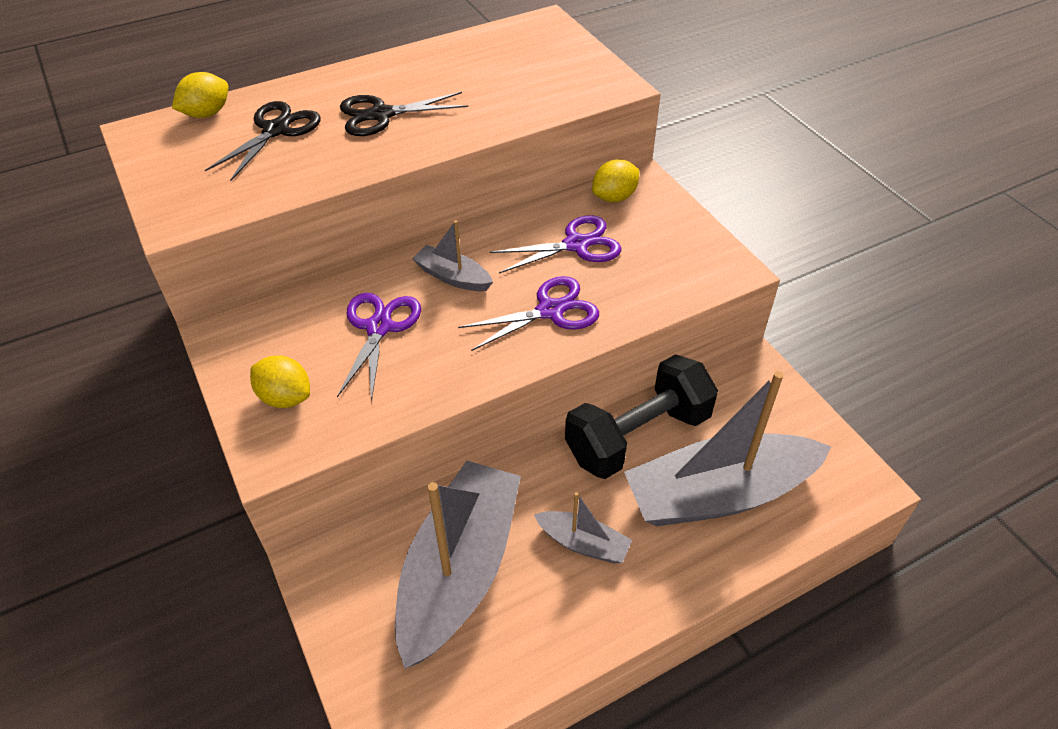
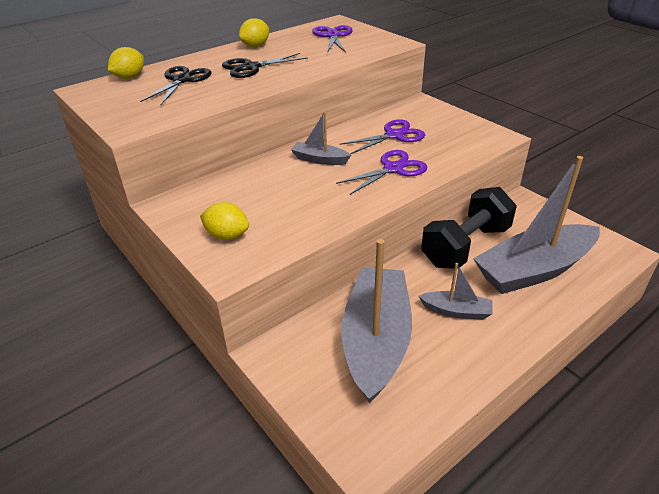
camera: 10 degrees left, 10 degrees down
purple scissors [337,293,421,402] -> purple scissors moved to [312,25,353,53]
yellow lemon [592,159,639,202] -> yellow lemon moved to [239,18,269,47]

